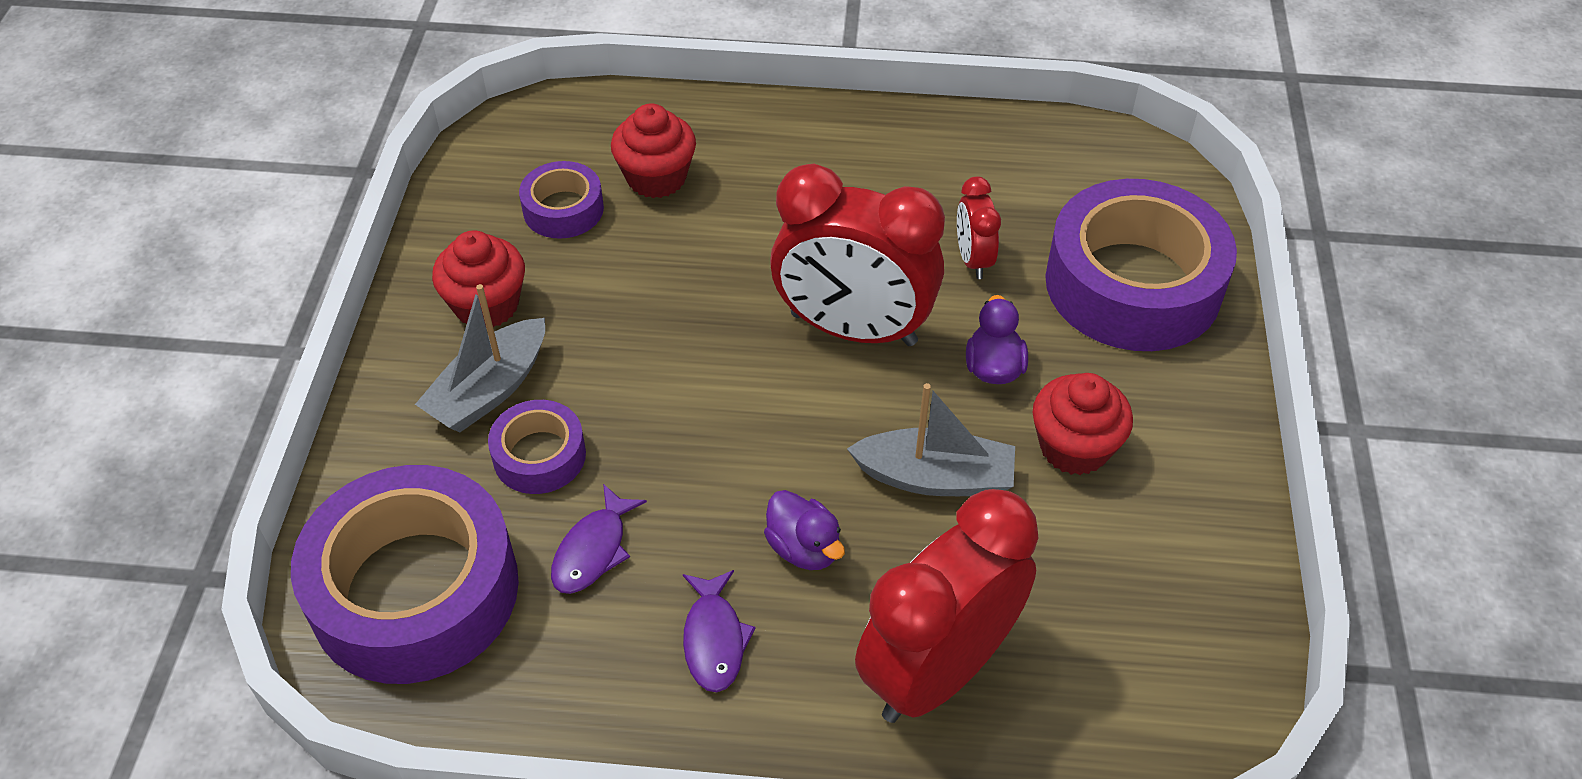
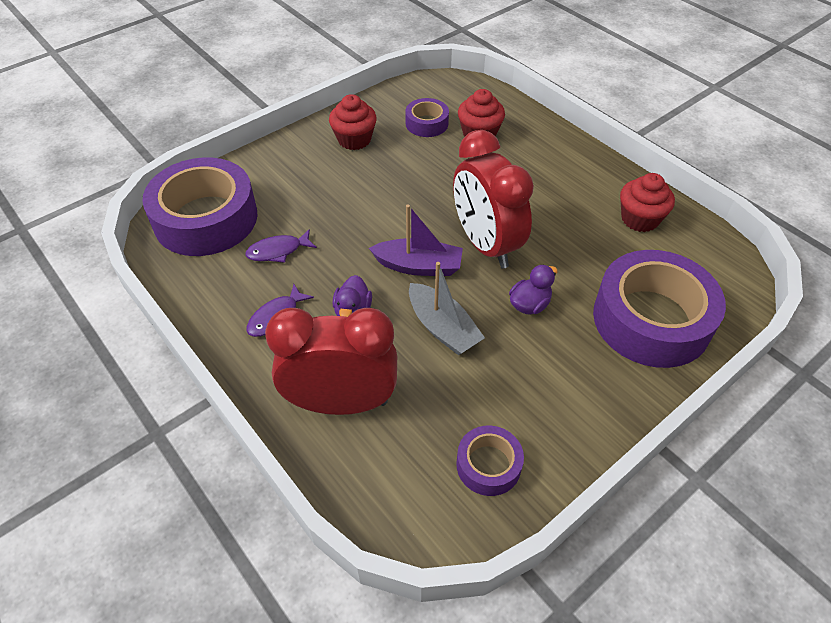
camera: 45 degrees right, 0 degrees up
grey boat [415,284,545,432] -> none
purple tape [488,400,586,494] -> purple tape moved to [456,426,524,496]
red clock [957,177,1001,279] -> none
red cupcake [1032,373,1133,475] -> red cupcake moved to [620,173,675,232]
none -> purple boat [369,204,463,276]

